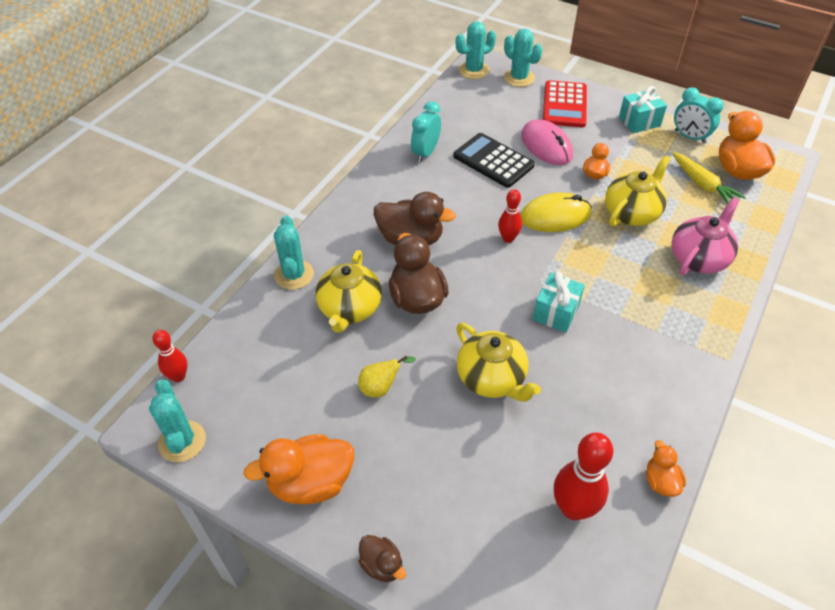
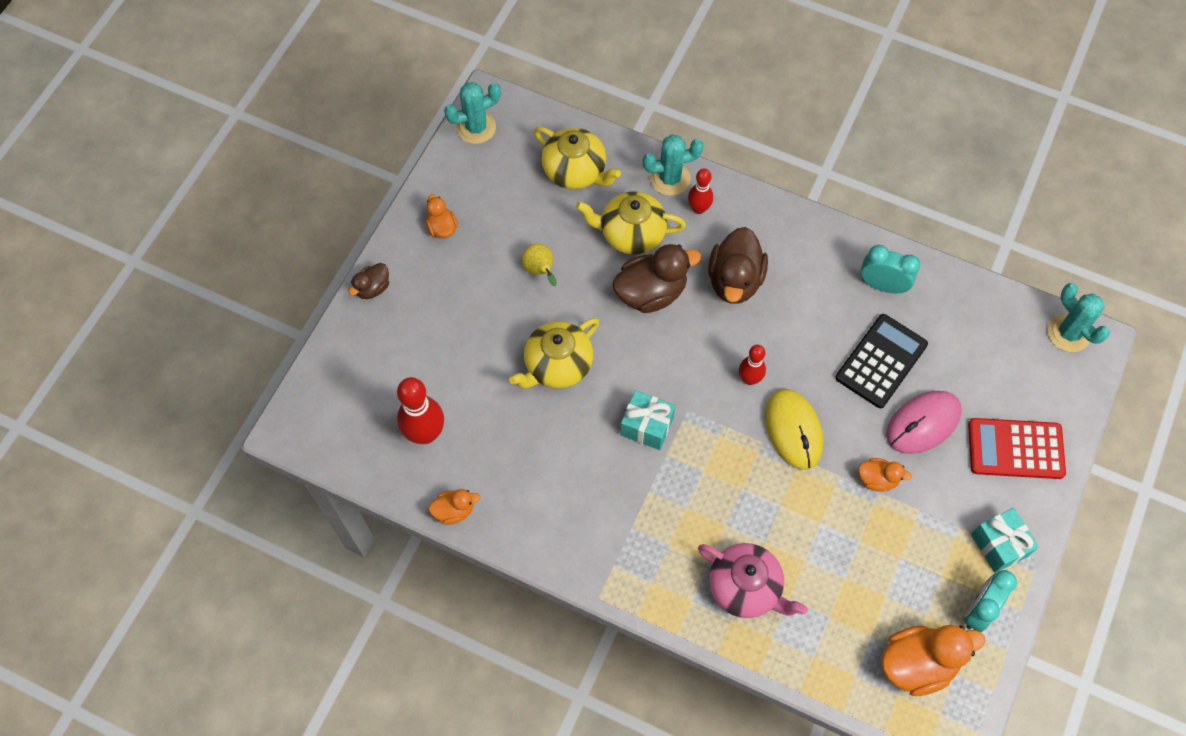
camera: 85 degrees right, 15 degrees up
red bowling pin [152,330,187,382] -> red bowling pin moved to [688,168,713,214]
orange duck [244,434,354,504] -> orange duck [426,194,458,238], size x0.53
turquoise cactus [504,29,542,87] -> none
yellow teapot [605,155,671,226] -> yellow teapot moved to [534,127,621,189]
yellow carrot [672,152,746,204] -> none

